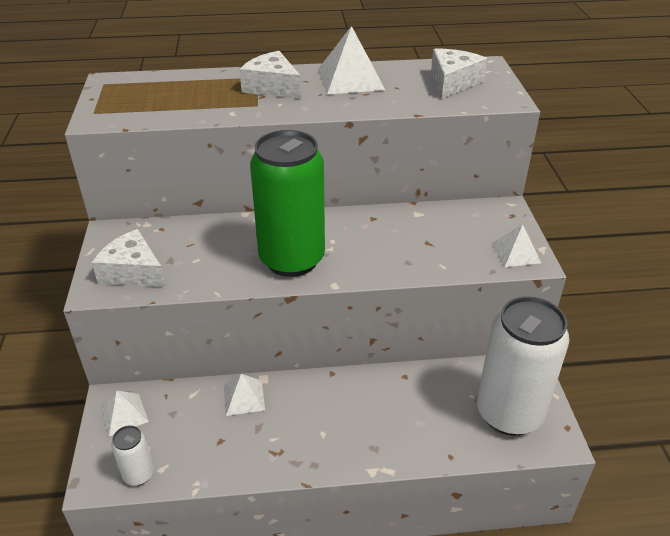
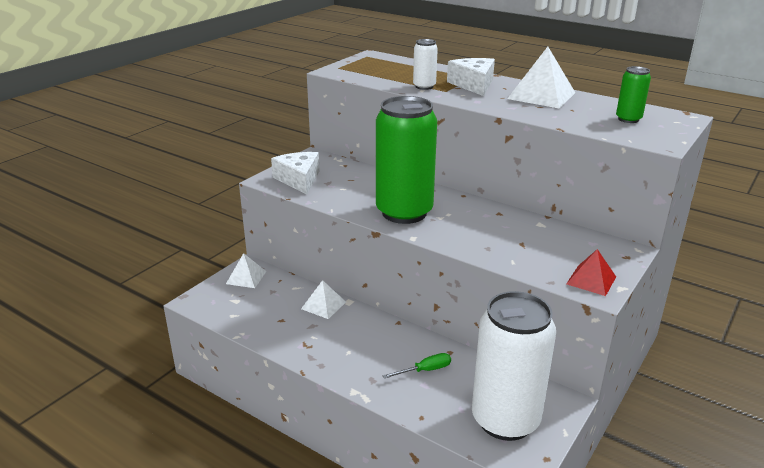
camera: 40 degrees right, 10 degrees down
white can [111,425,154,486] -> white can moved to [413,39,438,90]
white cheese [431,49,487,98] -> green can [616,66,651,123]
white pyramid [492,224,541,267] -> red pyramid [566,249,616,296]
none -> green screwdriver [383,353,451,379]

